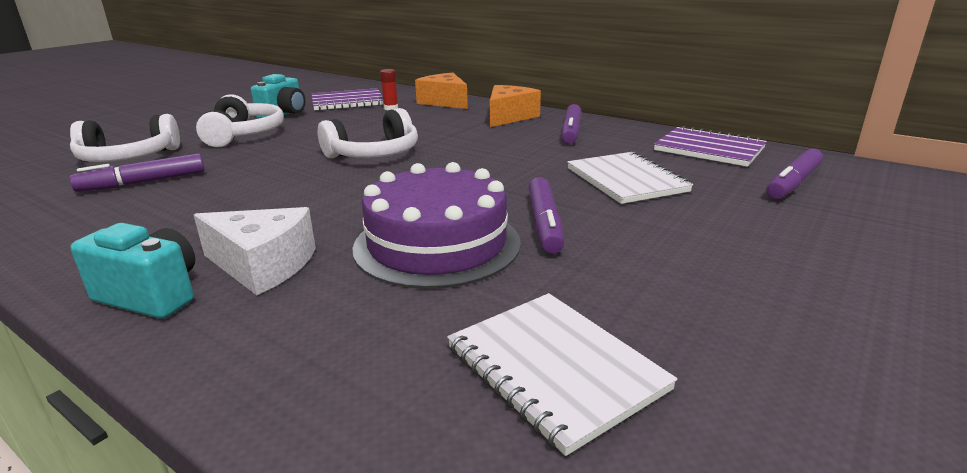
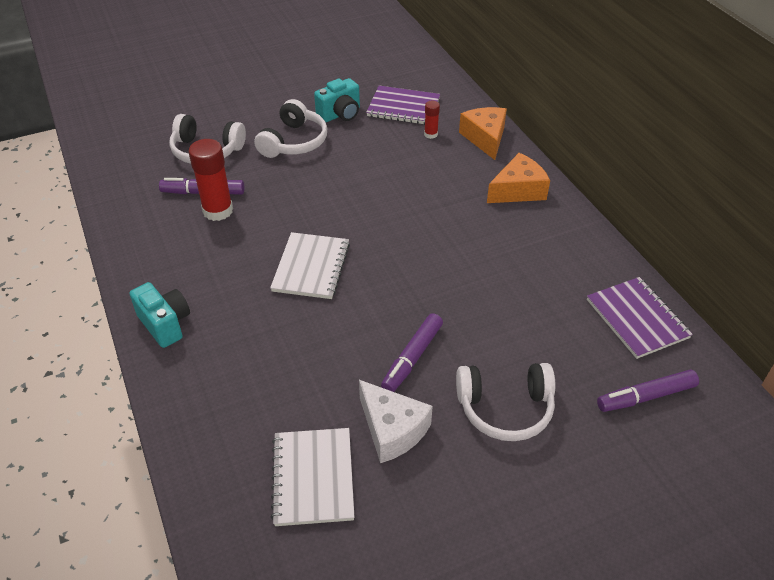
camera: 30 degrees right, 20 degrees up
white cheese [194,207,316,295] -> white cheese moved to [359,380,433,463]
white headphones [318,108,418,158] -> white headphones moved to [456,363,555,441]
purple cake [352,162,521,289] -> none
purple marker [562,104,581,144] -> none
white notebook [567,152,693,204] -> white notebook moved to [270,232,350,299]
none -> red glue stick [189,139,233,221]

